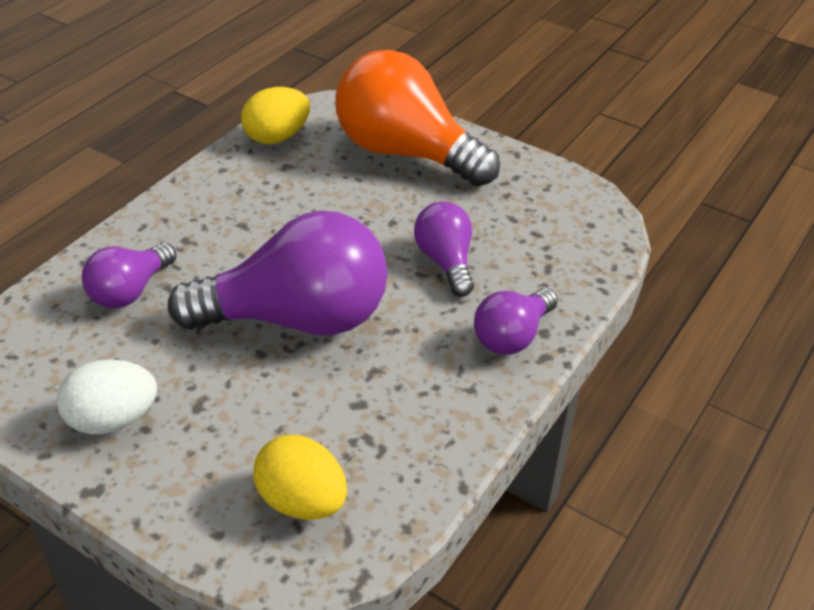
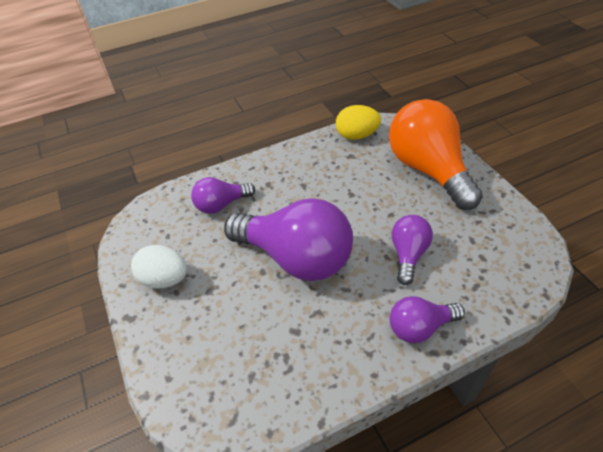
camera: 35 degrees right, 5 degrees up
yellow egg [253,435,347,520] -> none

